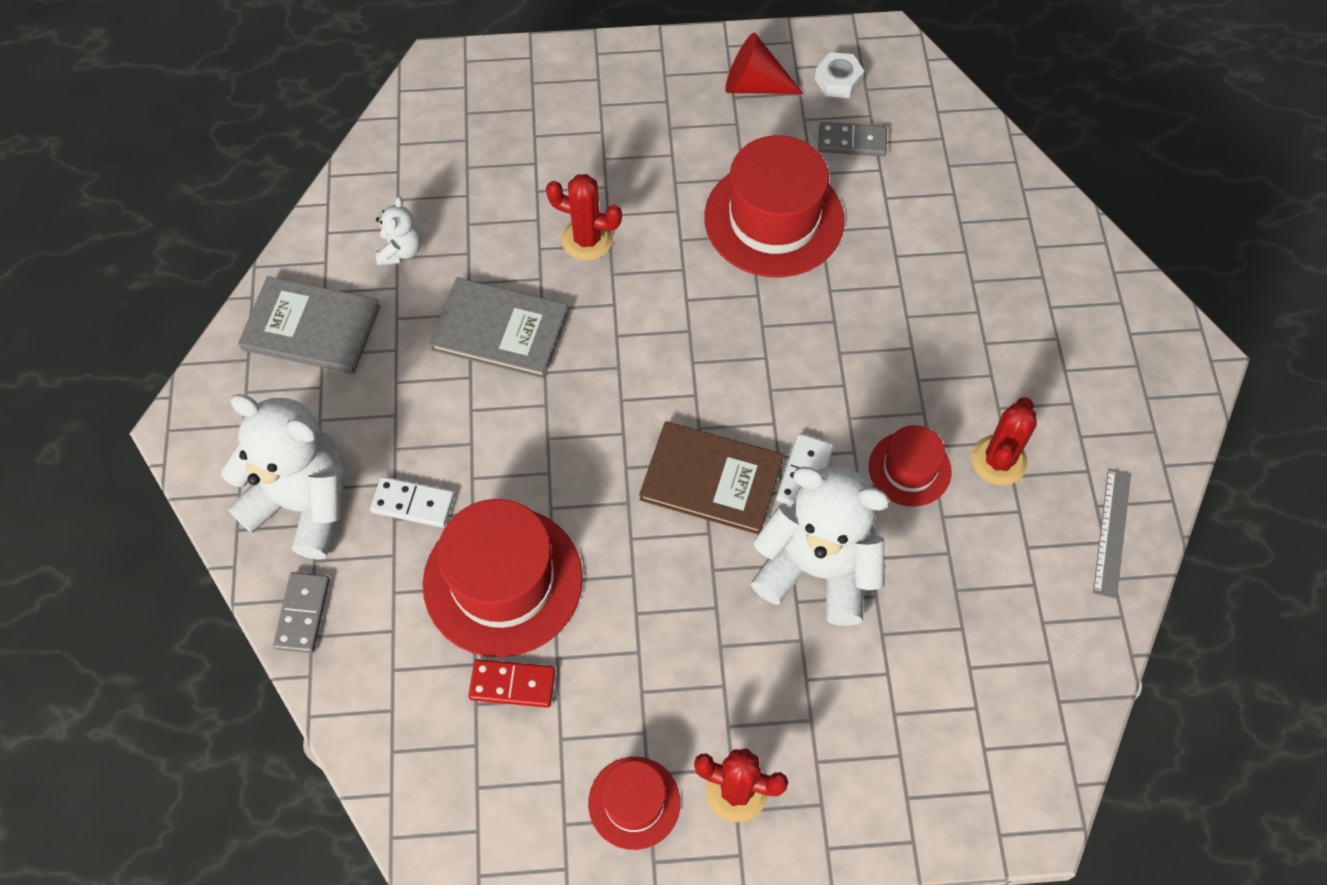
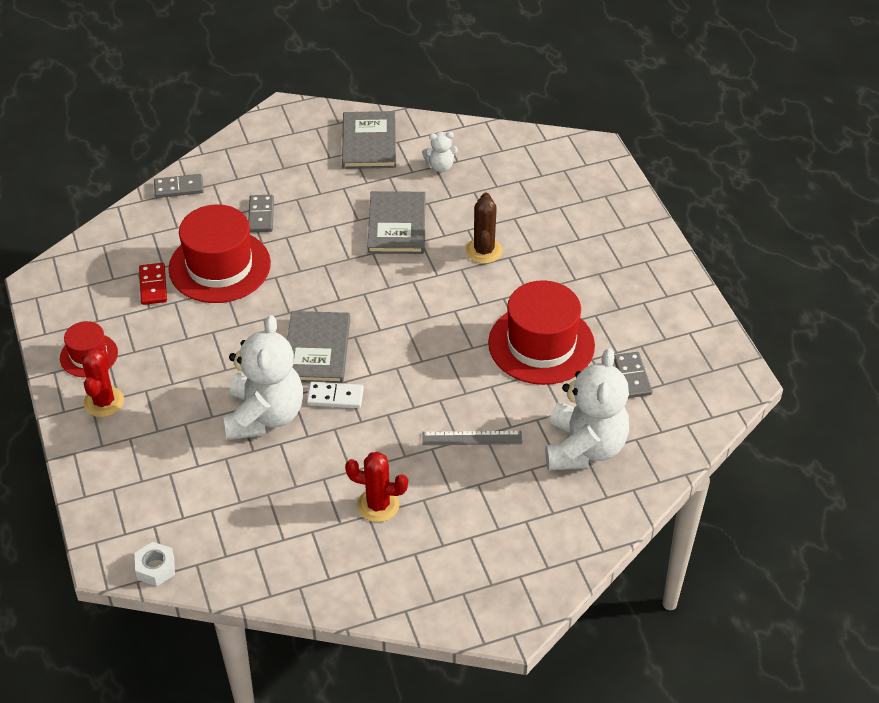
camera: 75 degrees right, 15 degrees down
white teddy bear [221,394,346,559] -> white teddy bear moved to [545,348,629,471]
white domino [370,477,455,528] -> grey domino [248,195,274,232]
red cactus [546,174,622,261] -> brown cactus [466,192,503,264]
brown book [639,421,784,534] -> grey book [287,311,350,383]
red cone [725,32,804,94] -> none
white nut [815,52,864,98] -> white nut moved to [135,542,175,586]
red hat [869,425,952,507] -> none
grey ruler [1093,469,1131,599] -> grey ruler moved to [422,431,522,445]

